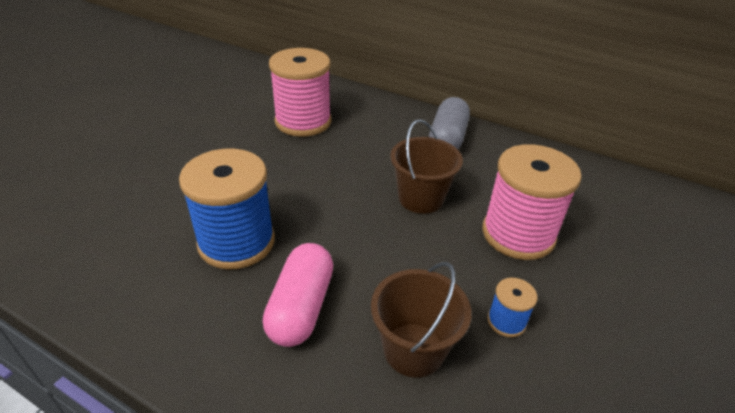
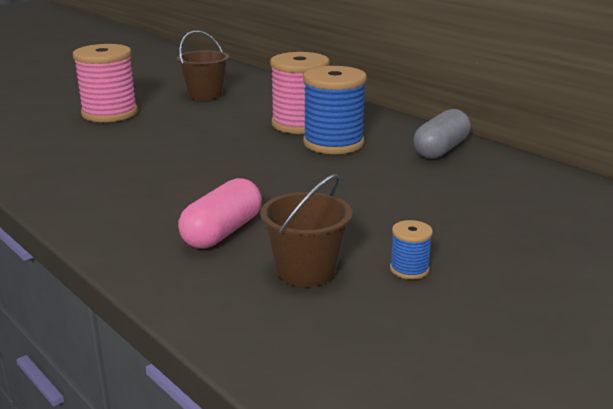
camera: 20 degrees right, 15 degrees down
blue spool [179,148,275,269] -> blue spool moved to [303,66,367,154]
brown bucket [390,119,463,214] -> brown bucket moved to [177,30,229,100]
pink spool [482,144,582,260] -> pink spool moved to [73,44,138,122]

